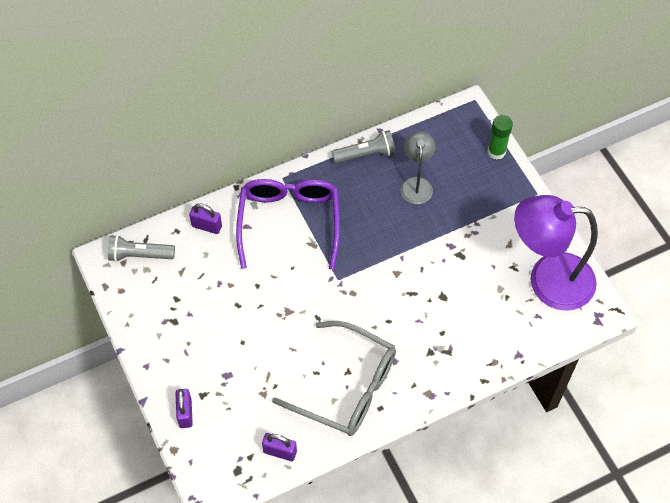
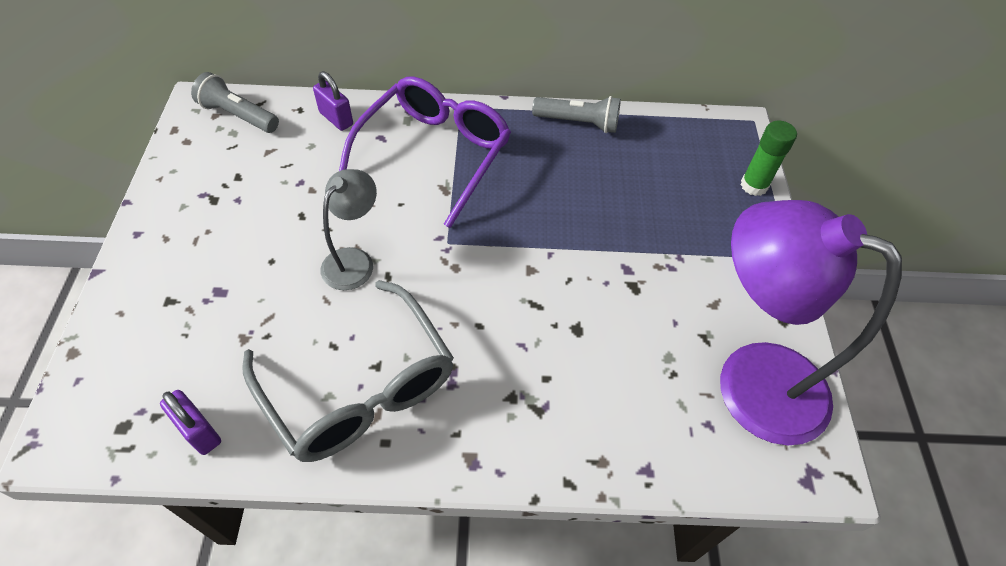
camera: 25 degrees right, 5 degrees down
purple padlock [175,389,193,428] -> none
grey lamp [400,131,435,204] -> grey lamp moved to [321,169,377,290]

